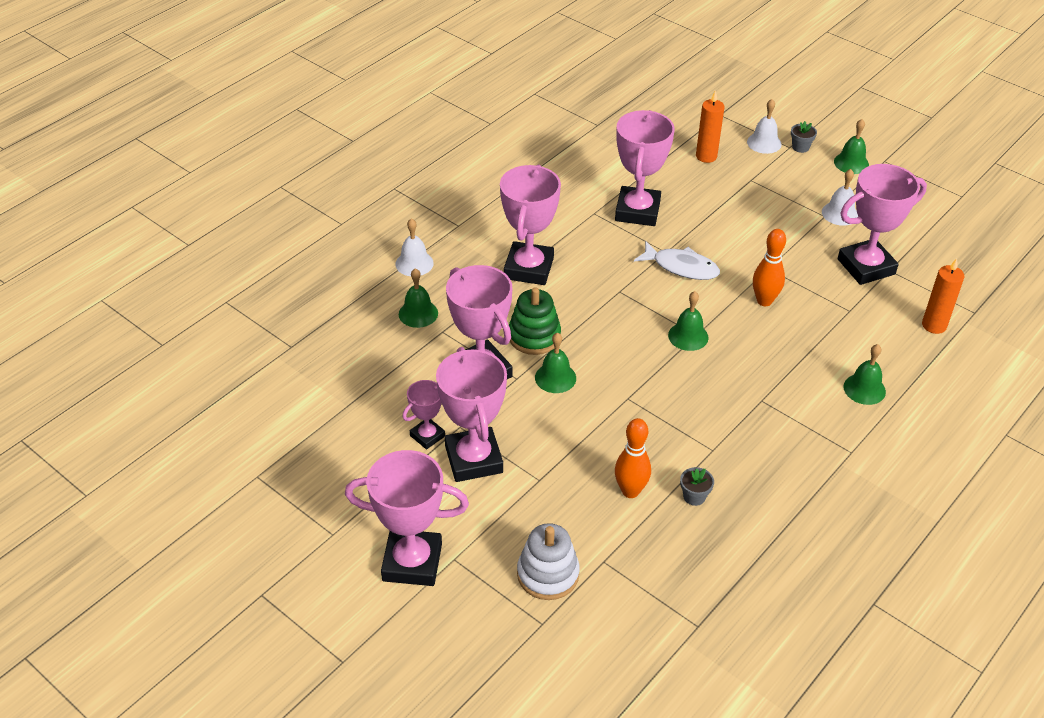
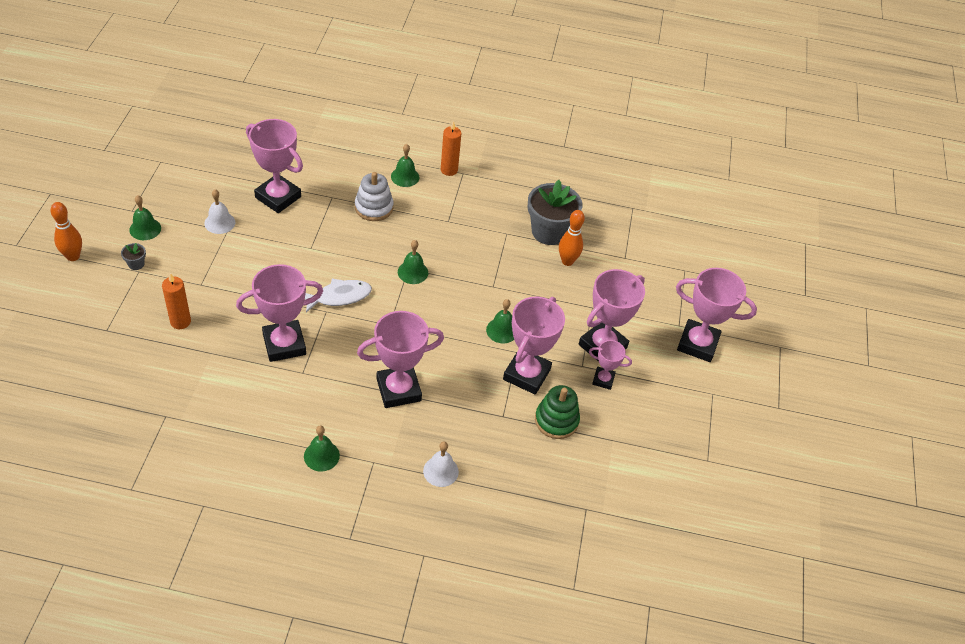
camera: 125 degrees left, 5 degrees up
pink trophy [345,450,469,586] -> pink trophy turned 45 degrees counterclockwise [676,268,757,362]
green bell [399,268,438,328] -> green bell moved to [304,425,340,472]
green stacking toy [509,287,561,355] -> green stacking toy moved to [535,385,580,439]
white stacking toy [517,523,580,600] -> white stacking toy moved to [355,172,394,221]
white fish [634,241,720,280] -> white fish turned 75 degrees clockwise [305,278,372,312]
grey flower pot [680,467,714,506] -> grey flower pot [528,180,582,245], size x2.45
white bell [747,99,782,154] -> none
orange bowling pin [753,229,786,306] -> orange bowling pin moved to [50,202,82,261]
orange candle [922,258,964,334] -> orange candle moved to [441,121,461,176]

